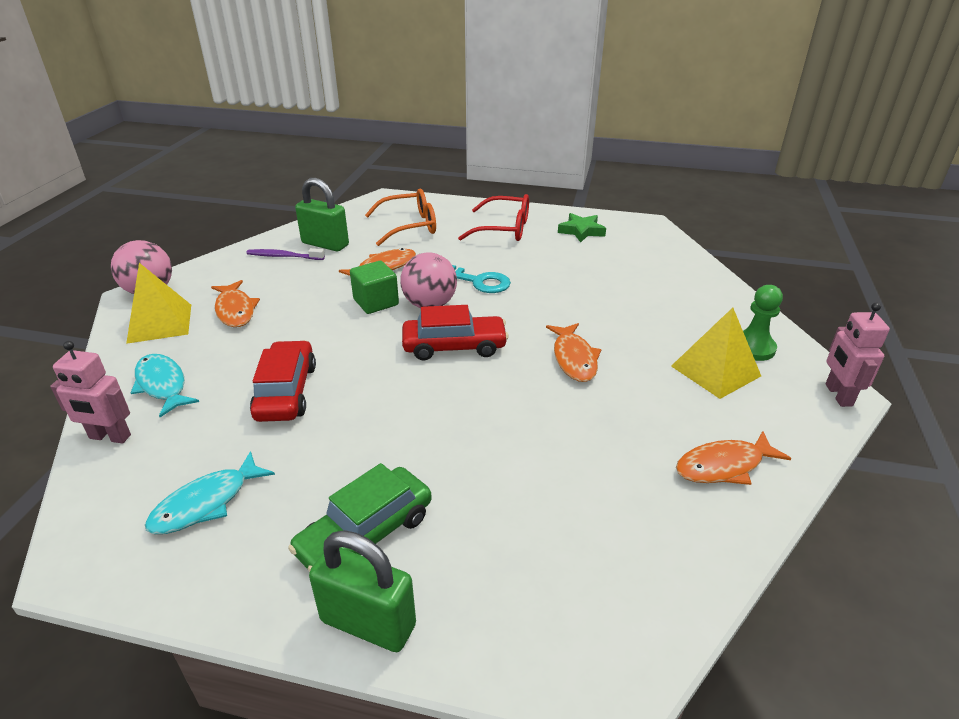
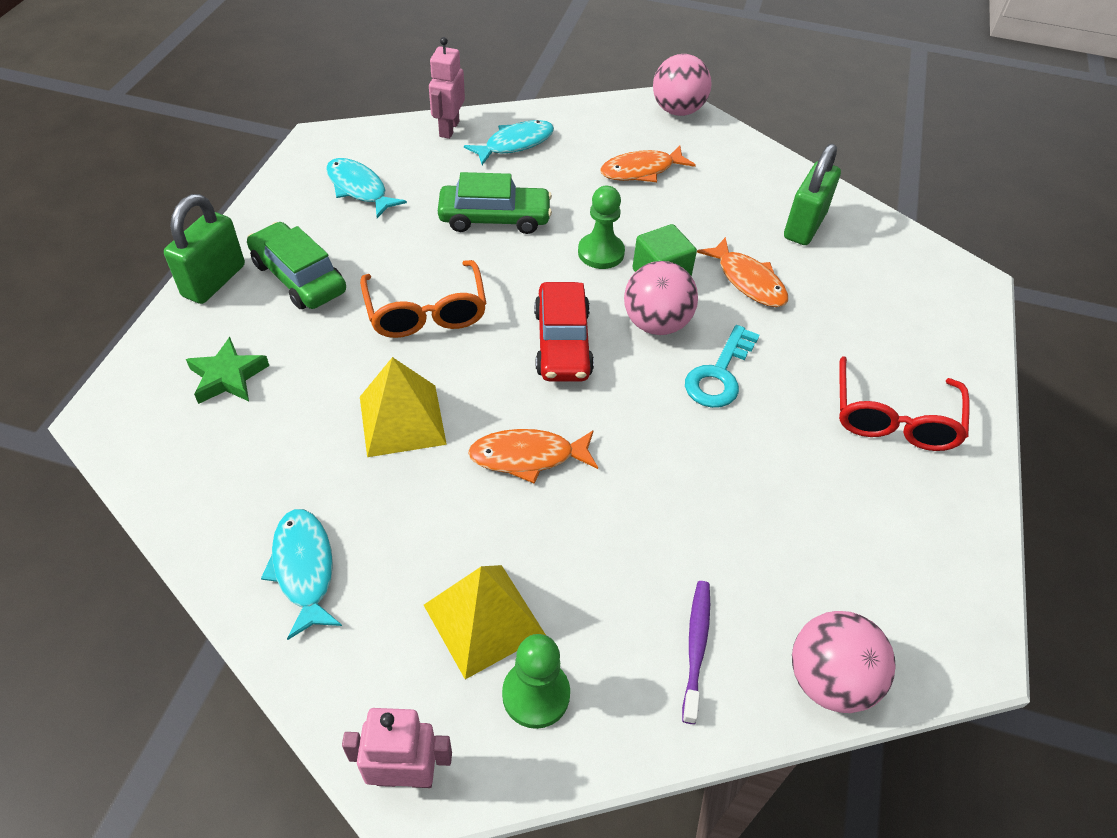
camera: 90 degrees right, 15 degrees up
yellow pyramid [126,263,191,344] -> yellow pyramid moved to [360,357,447,457]
purple toothbrush [246,248,325,260] -> purple toothbrush moved to [682,581,710,724]
red car [250,340,316,422] -> green car [438,172,552,234]
orange glasses [365,189,436,246] -> orange glasses moved to [360,260,487,338]
green star [558,213,606,243] -> green star moved to [186,337,269,404]
orange fish [676,431,791,485] -> turquoise fish [261,509,342,640]
none -> green pawn [578,186,625,269]
none -> pink ball [792,611,896,713]

